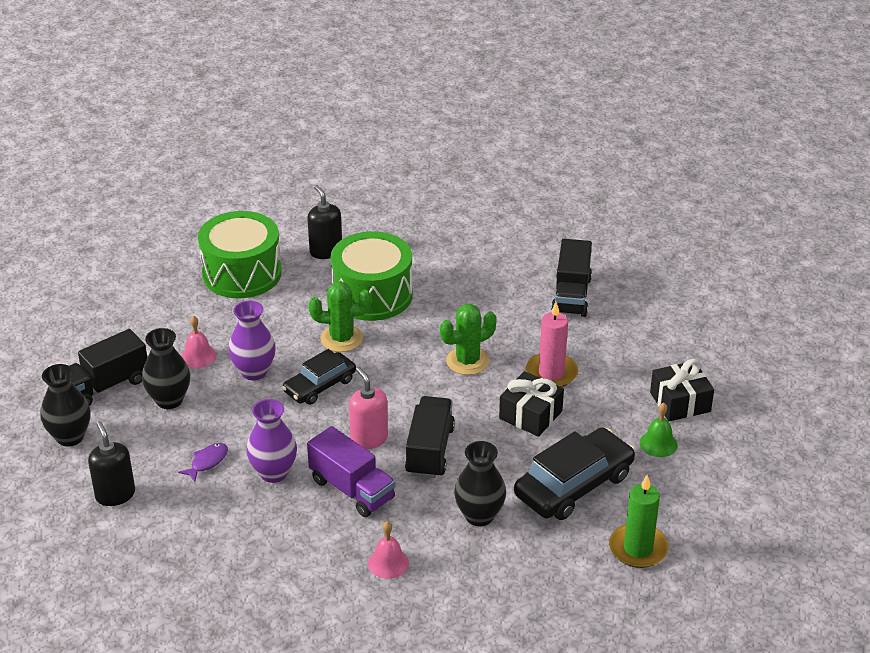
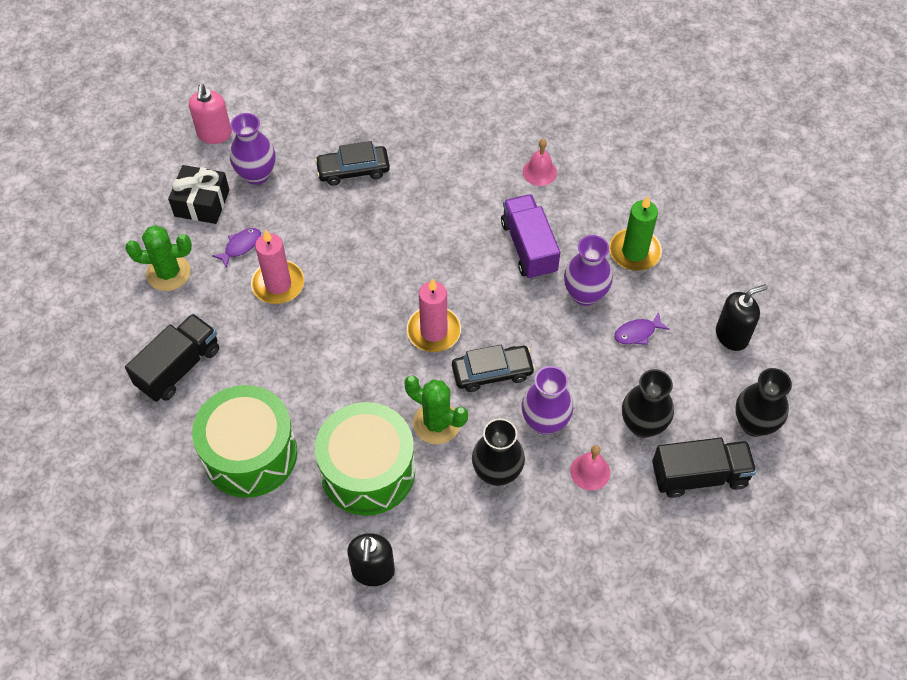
camera: 150 degrees left, 20 degrees up
black soap dispenser [88,421,135,506] -> black soap dispenser turned 120 degrees counterclockwise [716,284,767,351]
green drum [198,211,282,298] -> green drum moved to [192,385,297,498]
pink soap dispenser [349,367,388,449] -> pink soap dispenser moved to [189,84,232,144]
black truck [405,396,455,478] -> none
green cactus [440,304,497,375] -> green cactus moved to [125,225,192,291]
black vase [454,441,506,526] -> black vase moved to [472,418,525,486]
black gift [499,371,564,437] -> none
black car [514,427,635,520] -> black car [315,141,390,186], size x0.63
green candle [609,475,668,568] -> green candle moved to [609,196,662,271]
green bell [640,403,678,457] -> purple vase [230,113,275,185]
none -> purple fish [212,228,261,268]
none -> pink candle [407,278,461,352]

